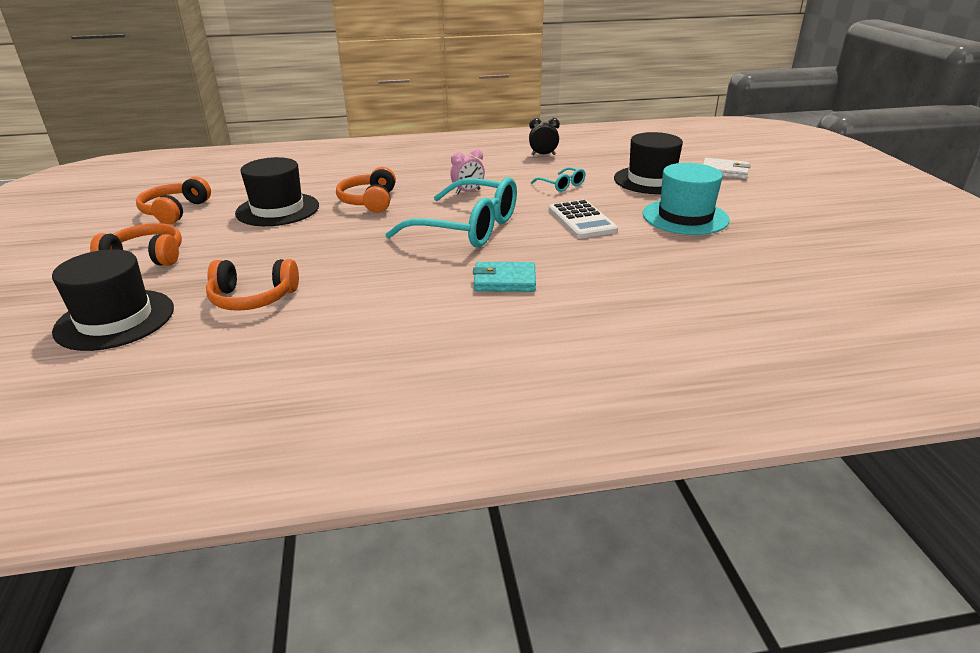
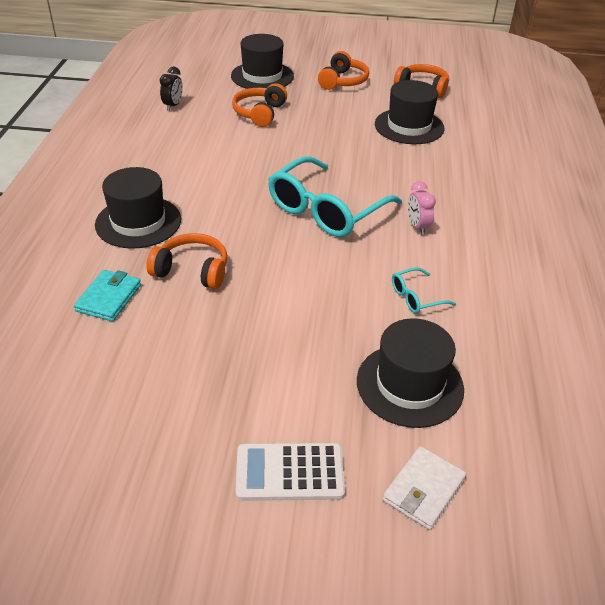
camera: 105 degrees right, 10 degrees up
orange headphones [336,167,396,213] -> orange headphones moved to [146,233,227,289]
turquoise wallet [473,262,536,292] -> turquoise wallet moved to [74,270,141,322]
black clock [529,118,560,155] -> black clock moved to [160,67,183,111]
white calculator [549,200,618,239] -> white calculator moved to [235,443,345,501]
turquoise hat [643,163,730,235] -> none
none -> black hat [95,167,181,249]

